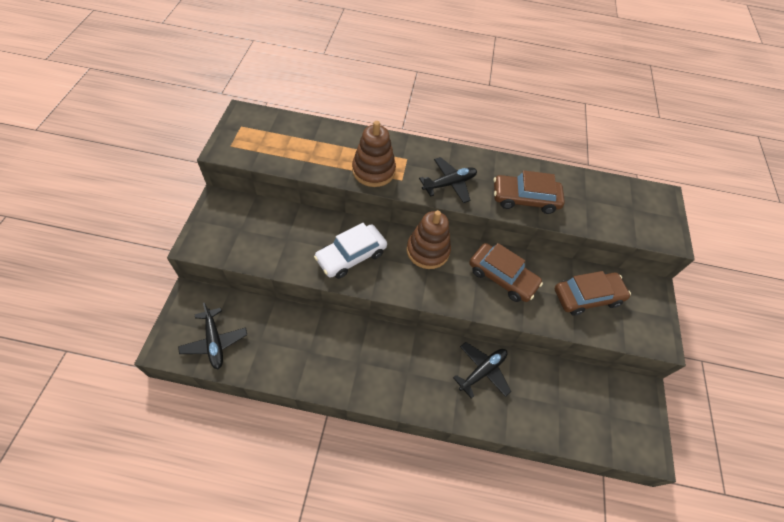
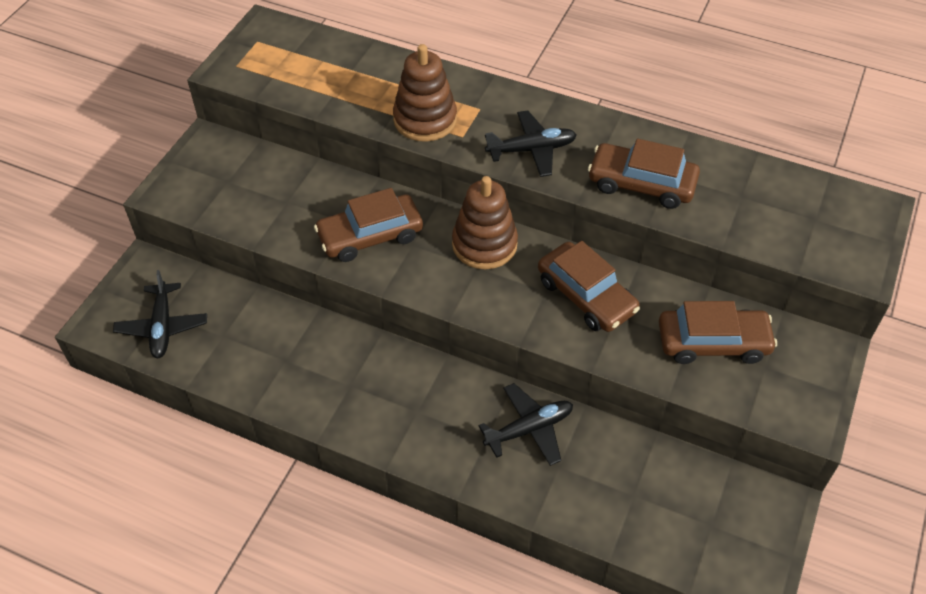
camera: 20 degrees right, 5 degrees down
white car [314,223,387,279] -> brown car [314,188,423,262]

